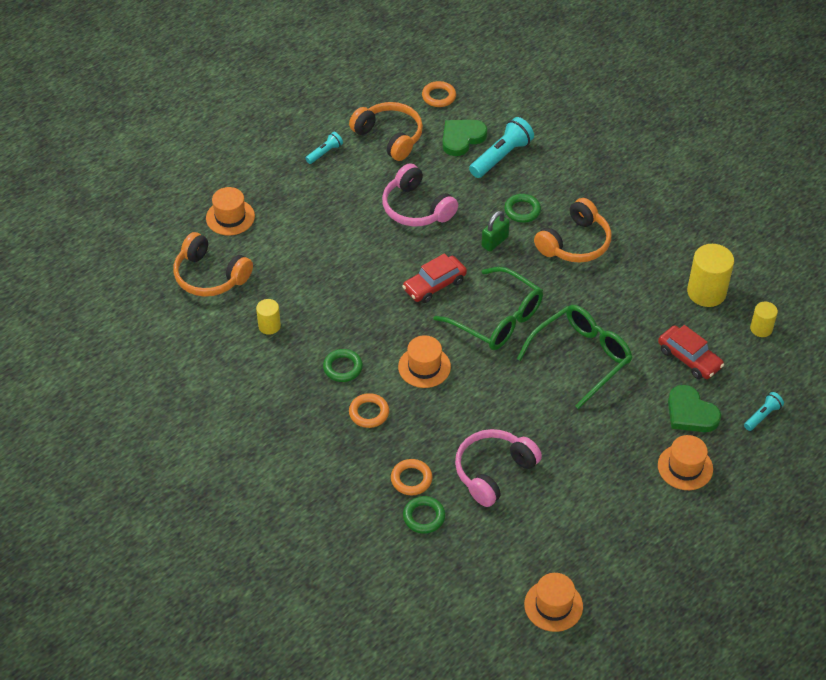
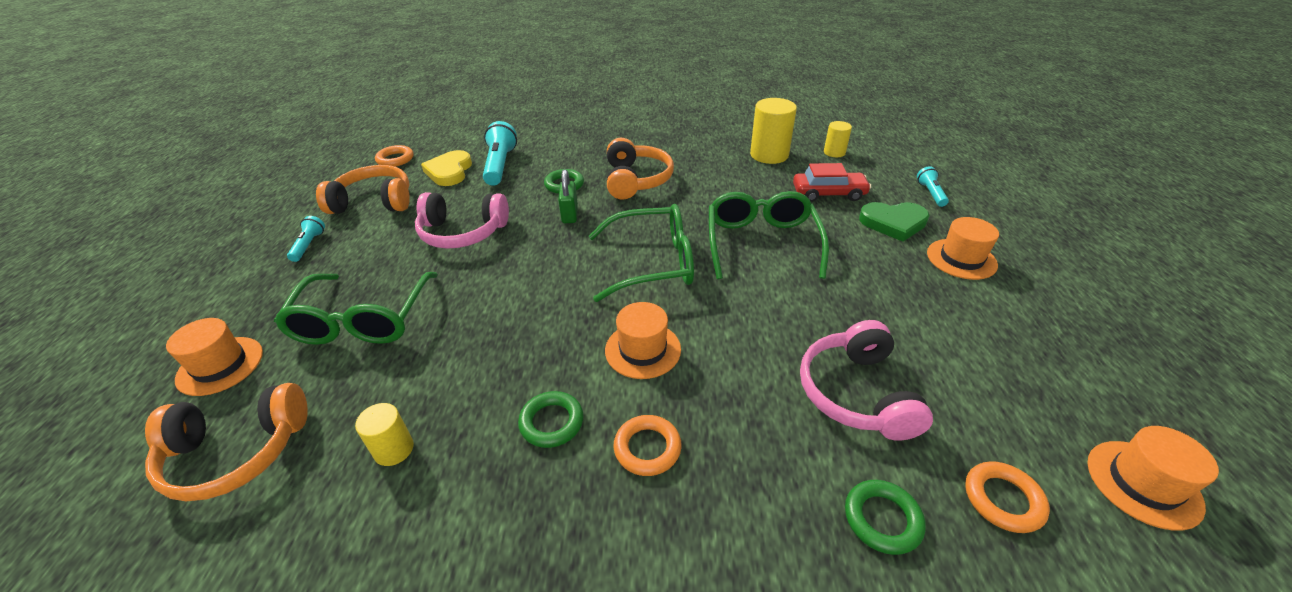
camera: 45 degrees left, 10 degrees down
orange ring [391,459,433,495] -> orange ring moved to [965,461,1050,533]
red car [402,253,467,303] -> none
green heart [442,120,487,156] -> yellow heart [421,150,472,186]
none -> green glasses [274,272,438,345]

